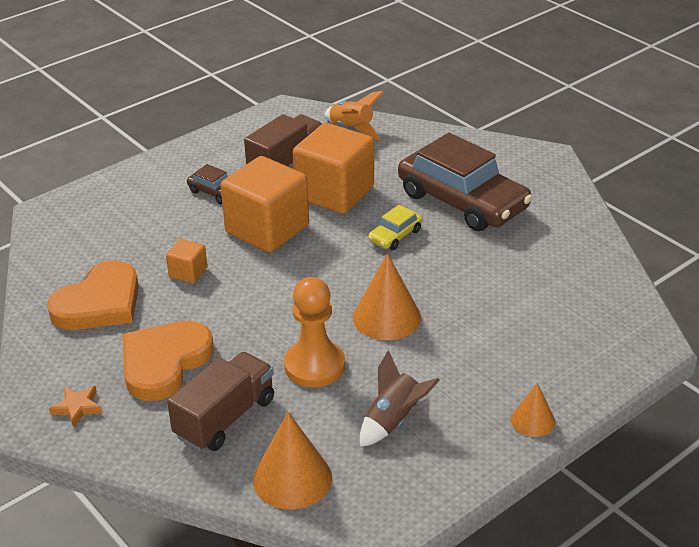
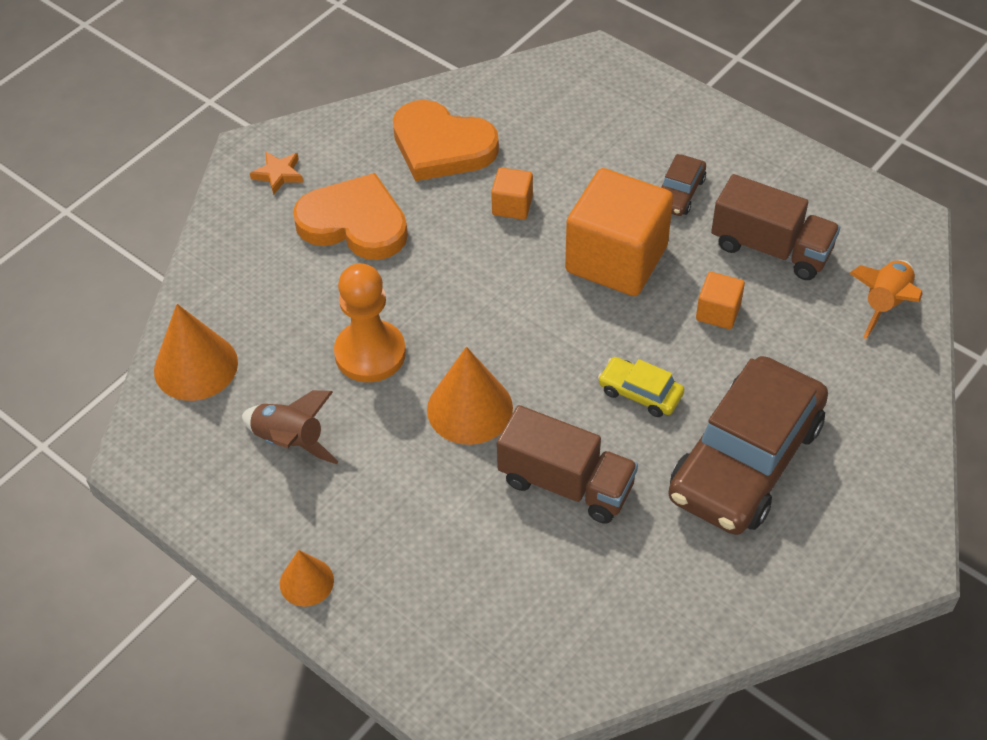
camera: 80 degrees right, 15 degrees up
brown truck [167,352,274,451] -> brown truck moved to [497,405,638,524]
orange cube [293,123,374,214] -> orange cube [696,272,745,329], size x0.45

